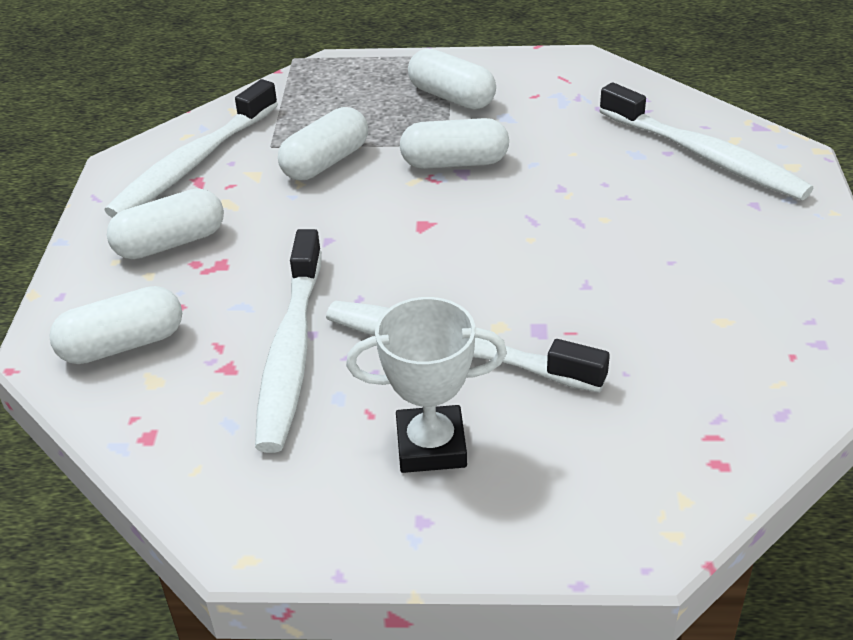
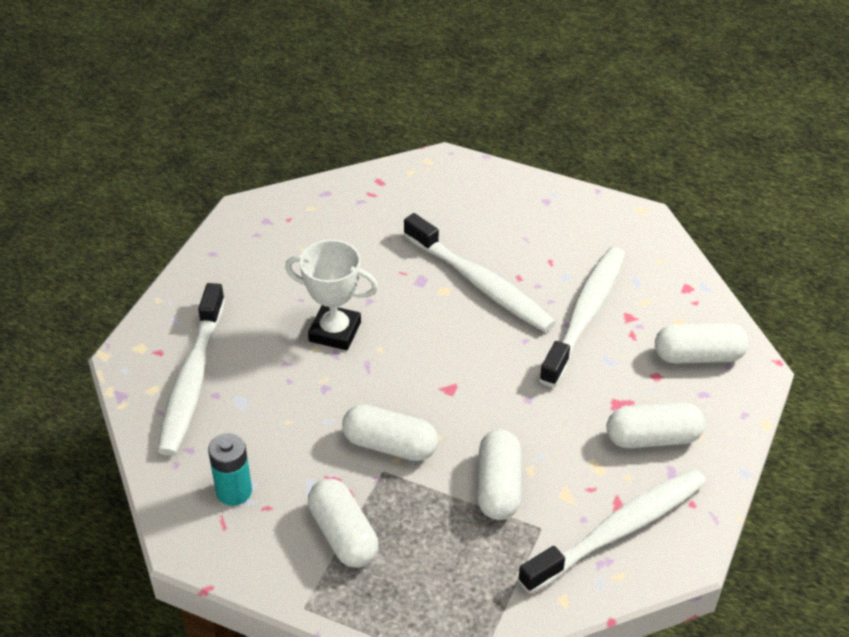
camera: 160 degrees left, 5 degrees up
white capsule [278,107,368,180] -> white capsule turned 60 degrees counterclockwise [477,429,521,520]
white trophy [346,297,507,473] -> white trophy moved to [285,240,378,350]
white toothbrush [599,82,813,200] -> white toothbrush turned 150 degrees counterclockwise [158,283,225,456]
none -> turquoise battery [208,433,252,506]

